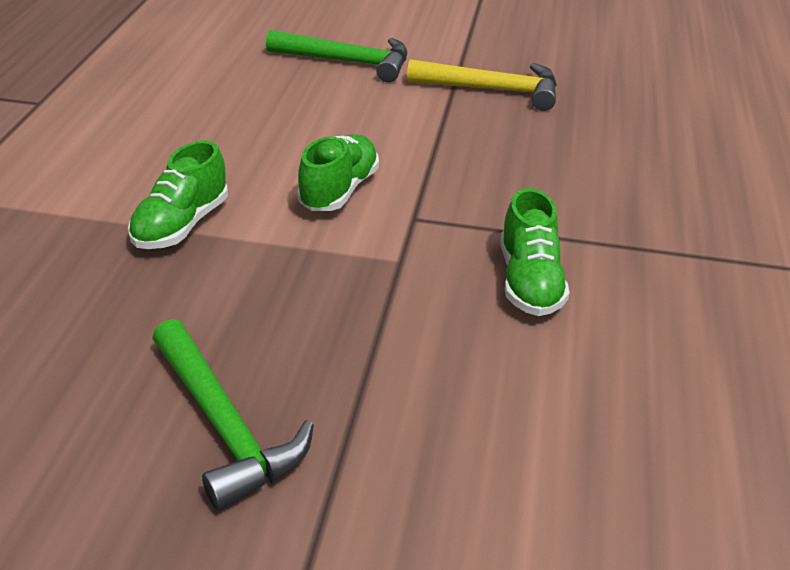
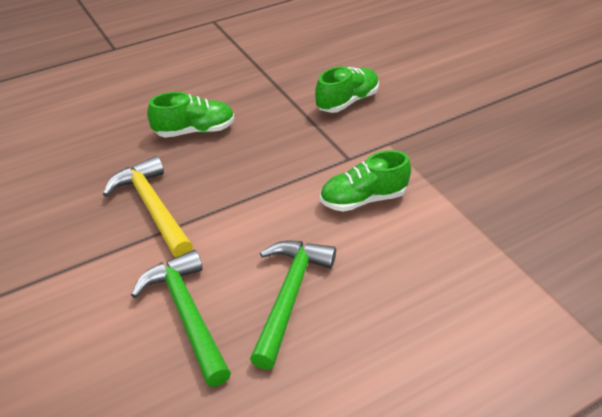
camera: 130 degrees left, 5 degrees up
green shoe [128,141,228,249] -> green shoe moved to [147,92,234,138]
green hammer [152,319,314,510] -> green hammer moved to [250,241,336,370]

